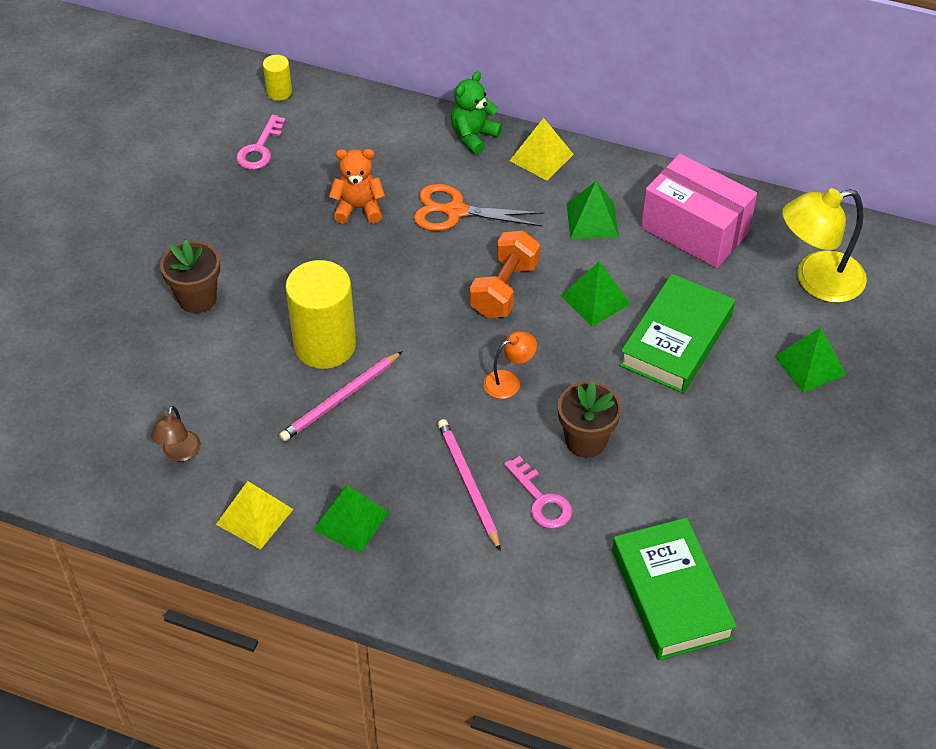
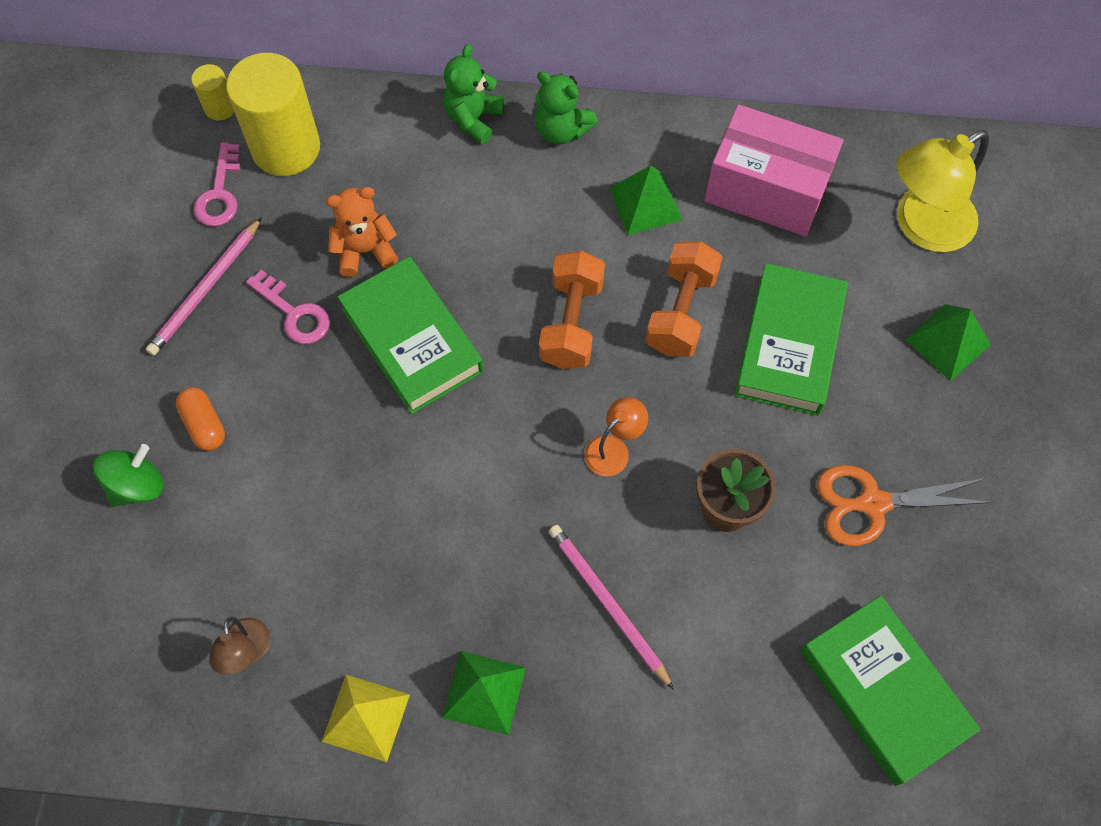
camera: 15 degrees left, 15 degrees up
brown flower pot [160,239,220,313] -> orange capsule [176,387,225,451]
pink pencil [279,351,403,442] -> pink pencil moved to [146,217,262,356]
yellow cylinder [285,260,356,369] -> yellow cylinder moved to [226,53,320,176]
orange scissors [414,184,545,231] -> orange scissors moved to [817,465,994,546]
pink key [504,456,572,529] -> pink key moved to [246,270,330,344]
yellow pyramid [510,118,574,181] -> green teddy bear [535,71,598,145]
green pyramid [561,261,630,327] -> orange dumbbell [645,241,723,357]
none -> green spinning top [93,444,164,507]
none -> green book [337,257,484,414]

